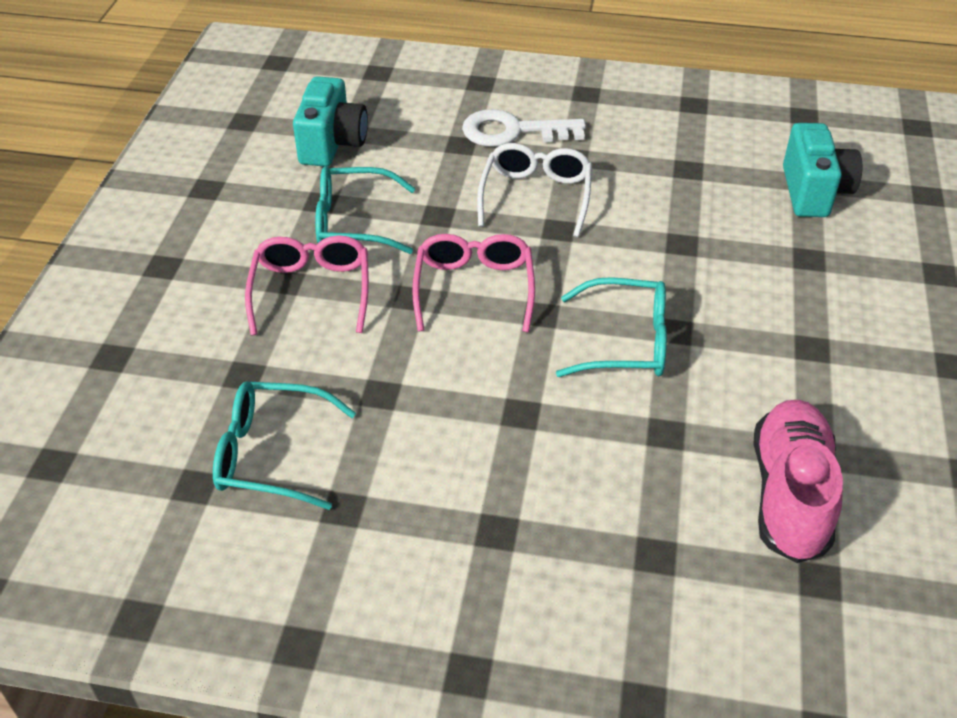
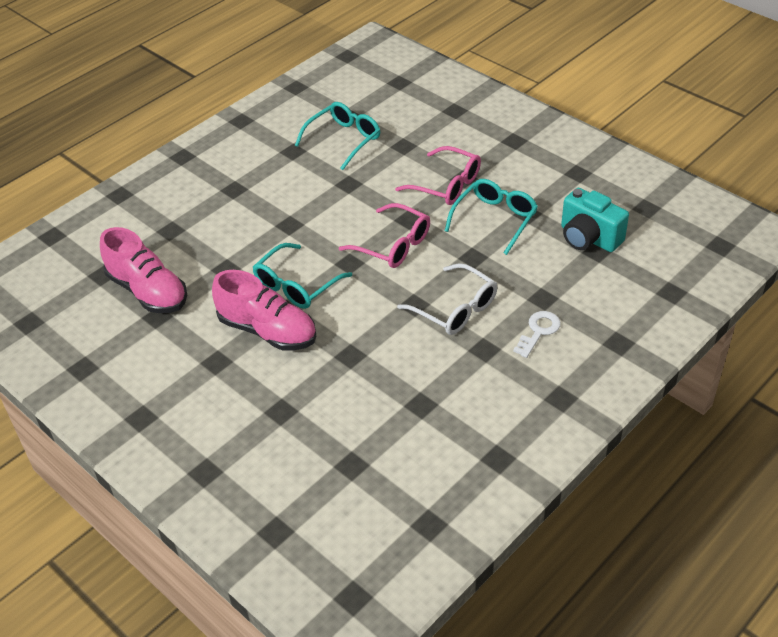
camera: 125 degrees right, 0 degrees up
white key [462,109,586,147] -> white key [513,311,561,358], size x0.64
turquoise camera [783,123,862,217] -> none
none -> pink shoe [212,270,316,351]

